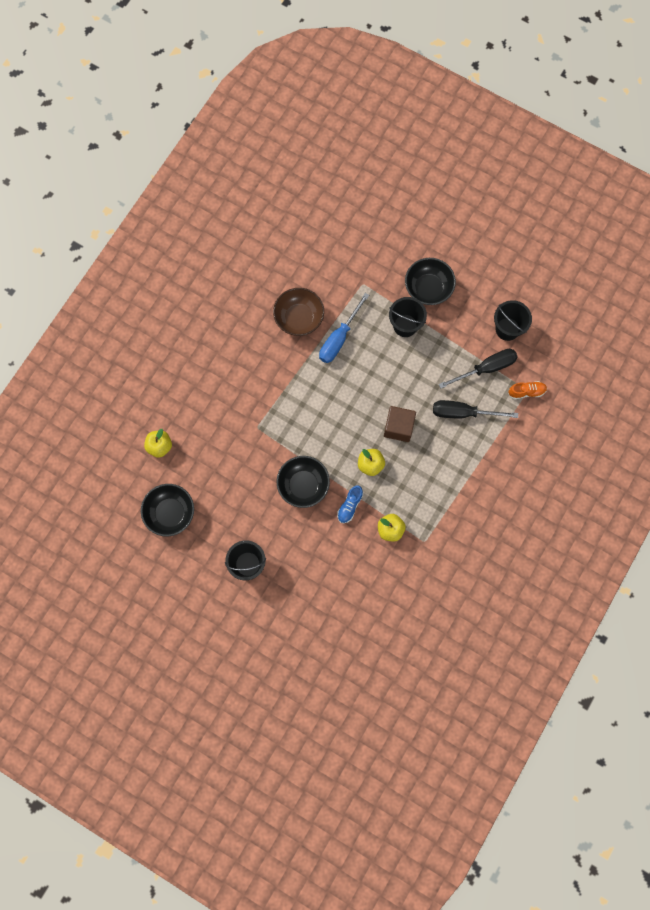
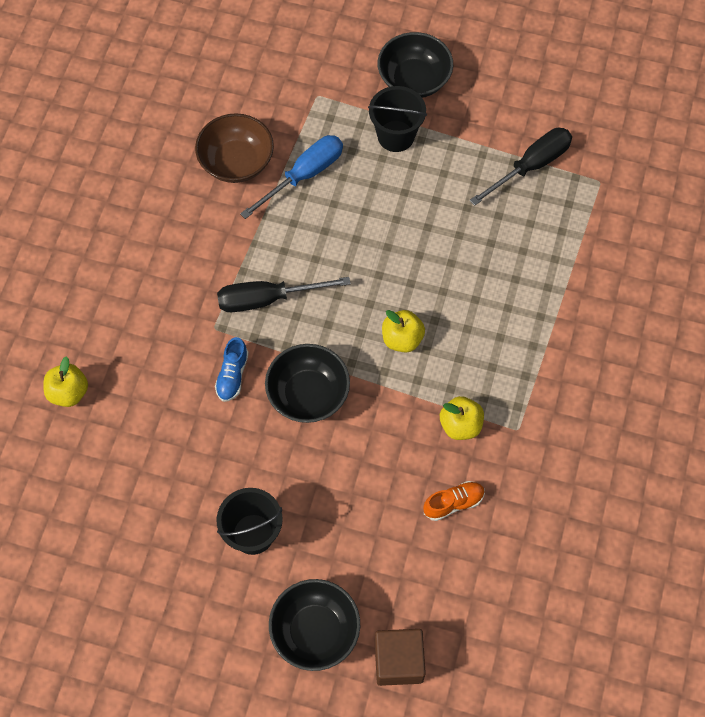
camera: 15 degrees left, 10 degrees down
black bowl [141,484,194,536] -> black bowl moved to [269,579,360,671]
blue screwdriver [319,293,369,363] -> blue screwdriver turned 150 degrees counterclockwise [240,135,343,219]
blue shoe [337,485,363,523] -> blue shoe moved to [215,337,249,402]
brown cube [384,406,416,442] -> brown cube moved to [375,629,426,686]
black screwdriver [433,400,518,418] -> black screwdriver moved to [217,277,351,312]
black bucket [494,300,532,341] -> none
orange shoe [508,381,547,399] -> orange shoe moved to [423,481,485,521]

